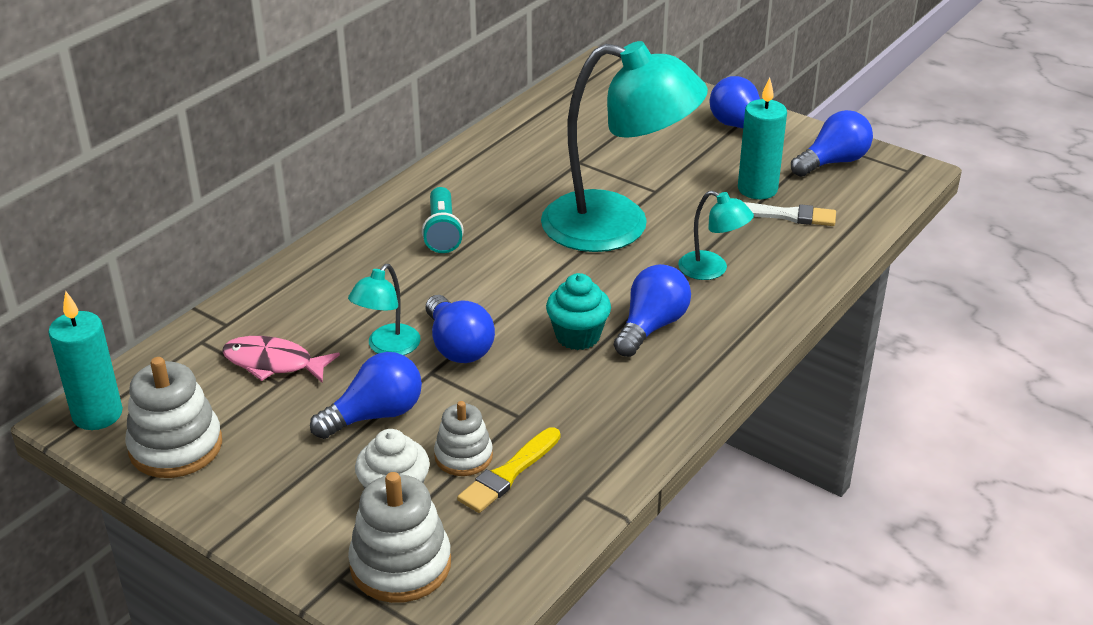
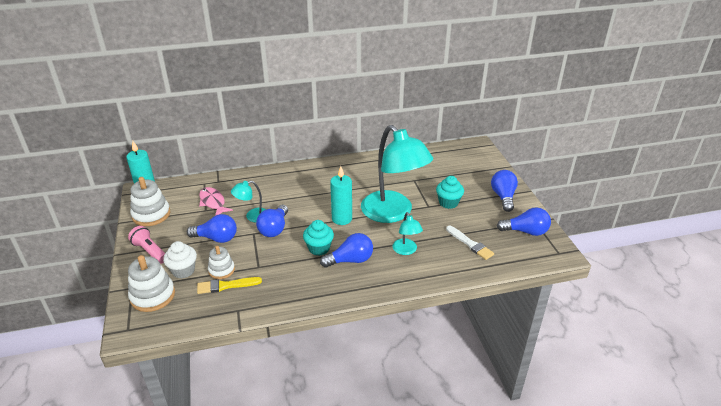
camera: 40 degrees right, 0 degrees up
turquoise flashlight [422,187,464,253] -> none
turquoise candle [738,78,787,199] -> turquoise candle moved to [330,166,352,225]
none -> pink flashlight [128,226,165,264]
none -> turquoise cupcake [436,176,464,209]

